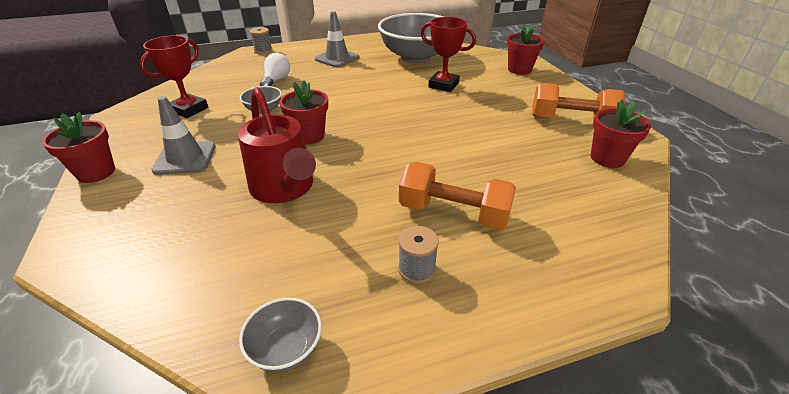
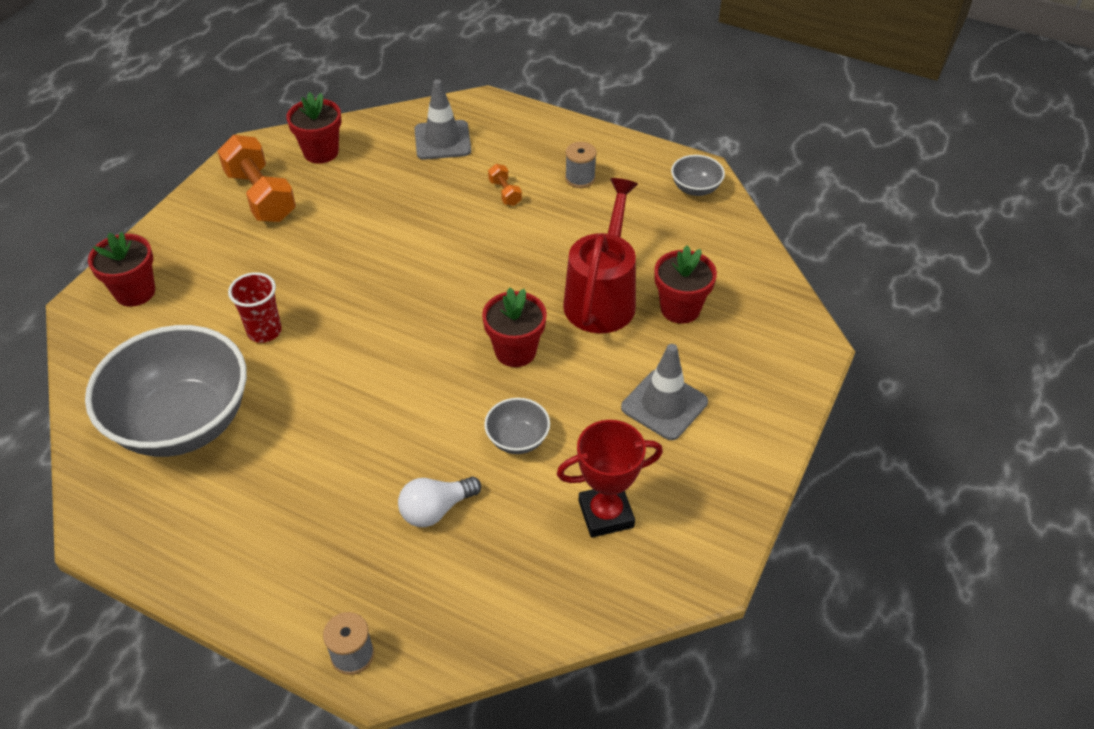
camera: 135 degrees left, 10 degrees up
red flower pot [42,112,115,183] -> red flower pot moved to [654,245,717,324]
grey traffic cone [315,11,360,68] -> grey traffic cone moved to [414,79,471,160]
orange dumbbell [399,162,516,230] -> orange dumbbell [488,164,522,206], size x0.46
red trophy [421,17,476,92] -> red cup [228,272,282,343]

